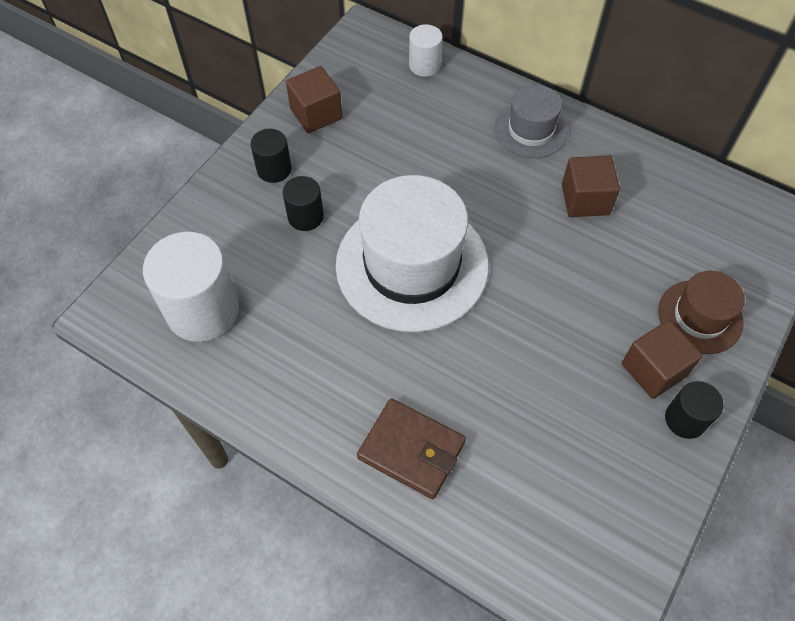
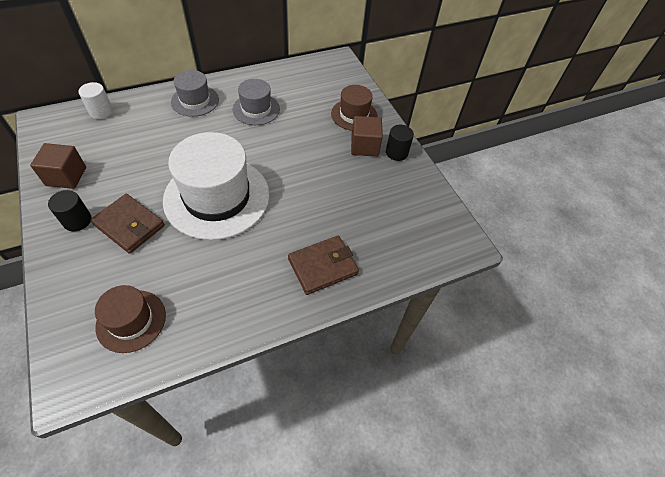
camera: 60 degrees left, 5 degrees down
white cylinder [143,232,239,342] -> brown hat [95,285,166,353]
black cylinder [283,176,324,231] -> brown wallet [91,194,165,254]
brown cube [562,156,620,217] -> grey hat [233,79,280,125]

